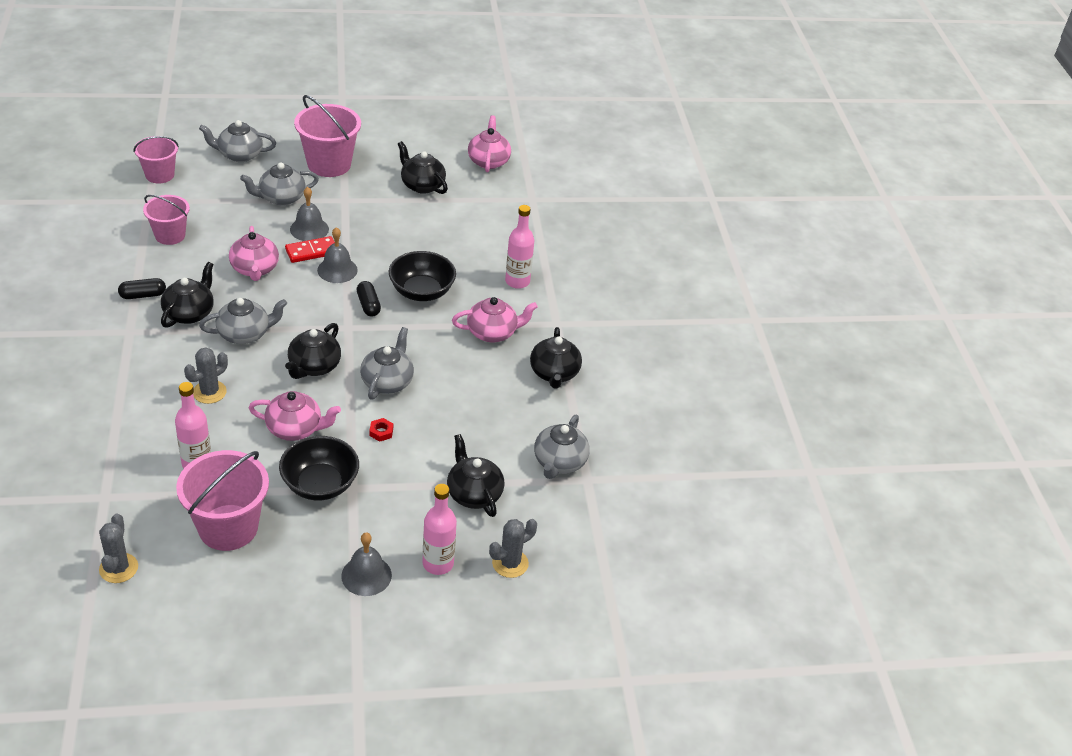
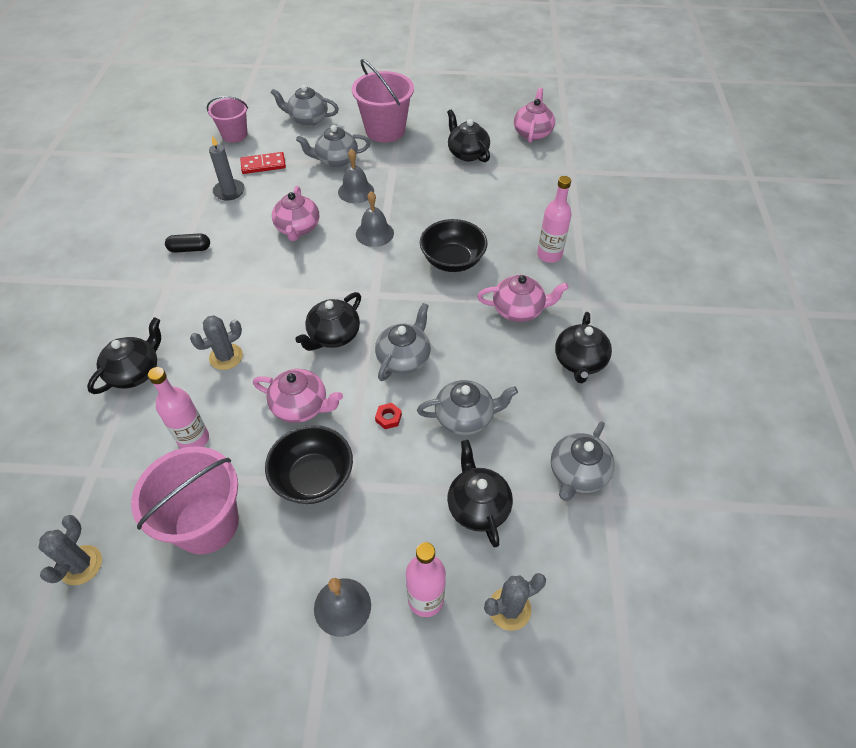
camera: 15 degrees right, 10 degrees up
pink bucket [143,195,190,245] -> grey candle [209,135,245,201]
black teapot [161,262,214,328] -> black teapot moved to [87,317,161,394]
grey teapot [199,298,287,344] -> grey teapot moved to [417,380,518,435]
red domino [285,236,335,263] -> red domino moved to [240,152,286,174]
black capsule [357,281,381,317] -> none

